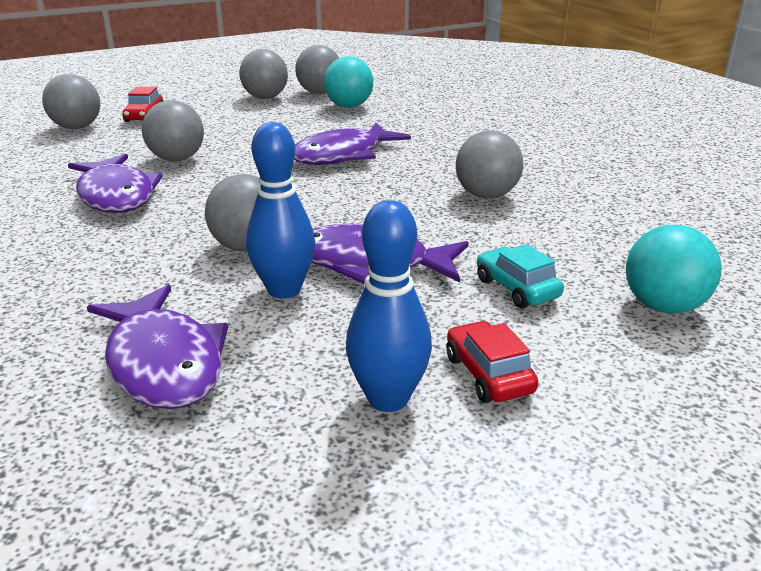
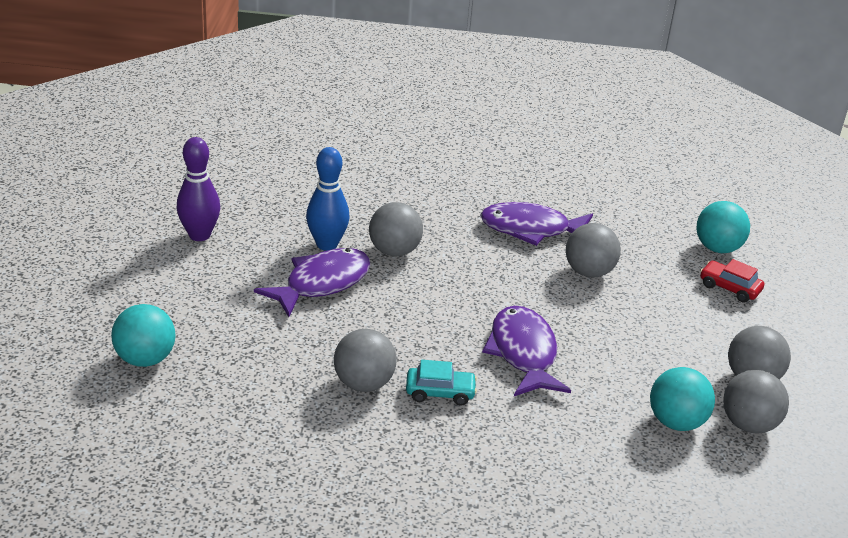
camera: 120 degrees right, 5 degrees up
grey ball [42,74,100,129] -> turquoise ball [696,201,750,253]
purple fish [87,285,228,409] -> none
blue bowling pin [346,200,432,412] -> purple bowling pin [177,137,220,241]
red car [446,321,538,403] -> none
turquoise car [477,244,564,309] -> turquoise car moved to [406,360,477,406]

